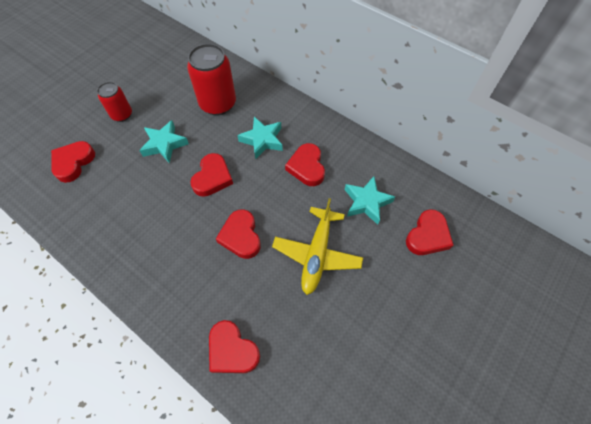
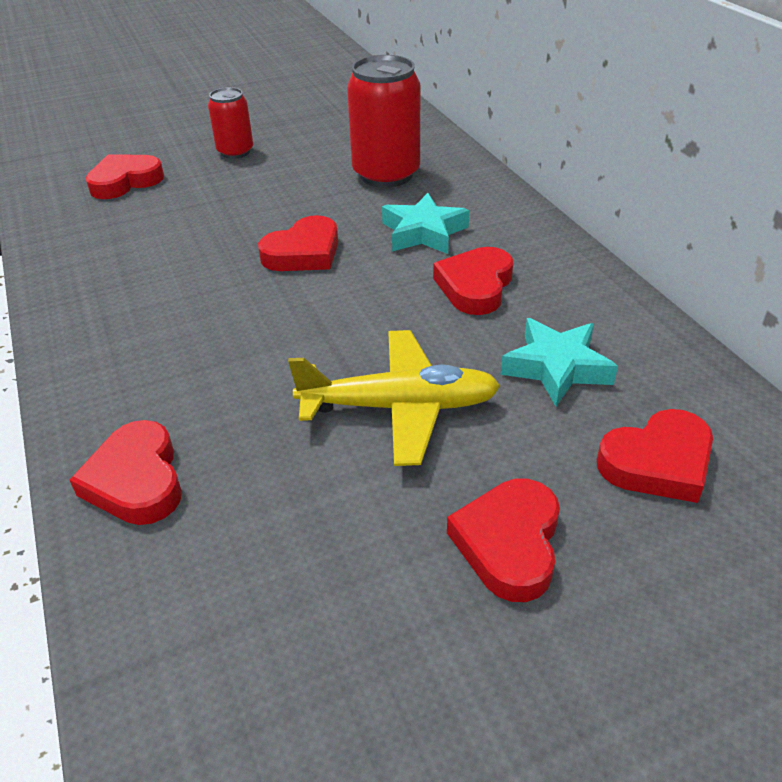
camera: 30 degrees right, 20 degrees down
turquoise star [139,120,189,163] -> none
red heart [216,209,261,259] -> red heart moved to [447,479,560,602]
yellow plane [272,198,363,295] -> yellow plane turned 135 degrees counterclockwise [288,330,500,466]

